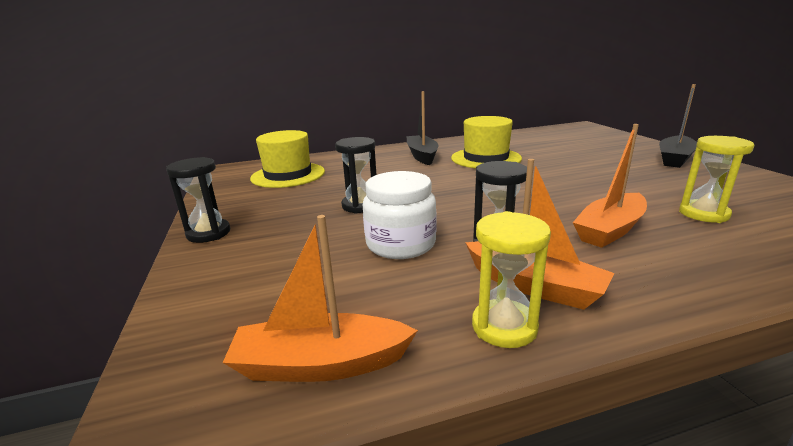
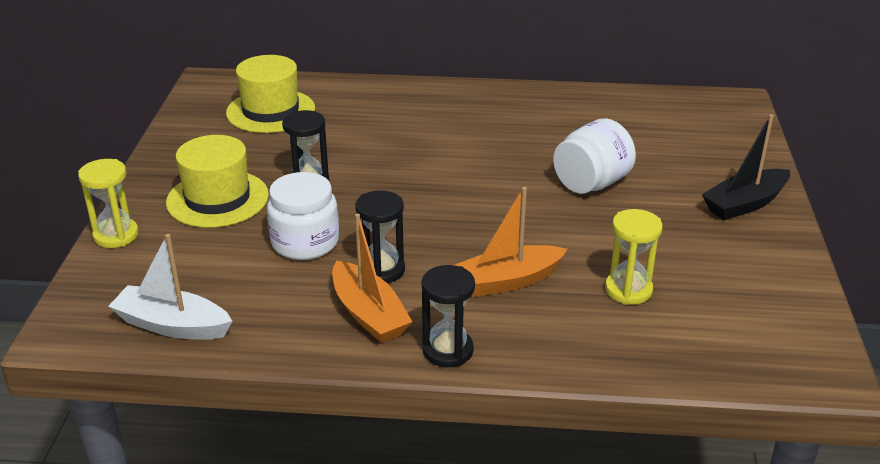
camera: 20 degrees right, 10 degrees up
black hourglass [166,157,230,243] -> black hourglass moved to [422,265,475,367]
orange boat [223,215,418,382] -> white boat [108,234,232,340]
black boat [407,91,438,165] -> none
yellow hat [451,116,522,168] -> yellow hat moved to [166,135,269,228]
yellow hourglass [472,211,551,348] -> yellow hourglass moved to [78,159,139,248]
none -> white jar [553,118,636,194]

